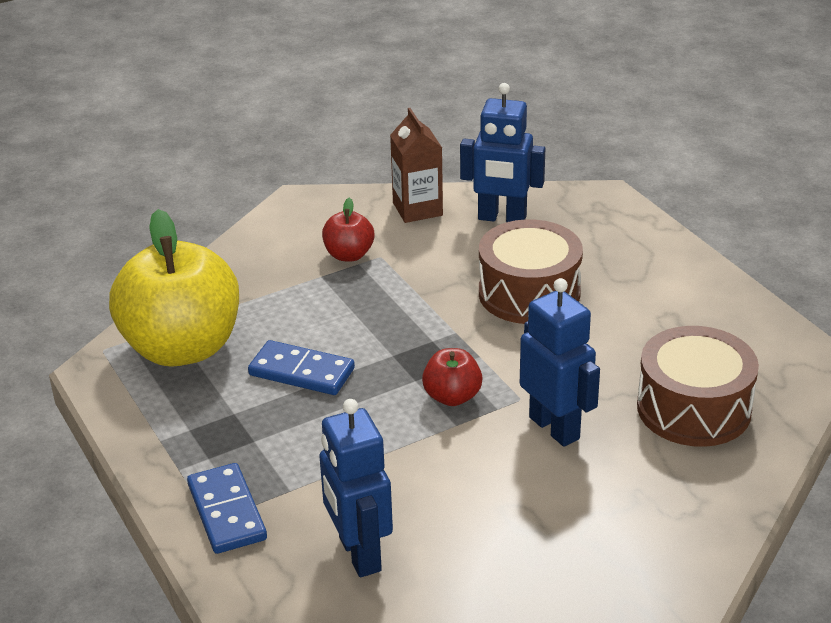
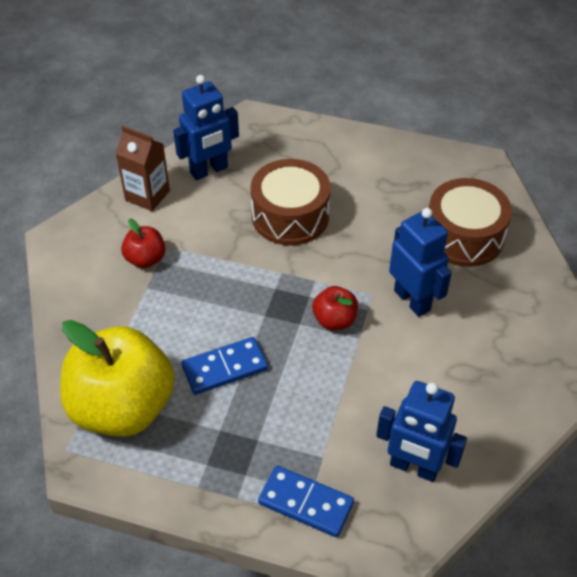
camera: 45 degrees left, 15 degrees up
blue robot [520,278,600,447] -> blue robot turned 45 degrees clockwise [389,208,452,317]

